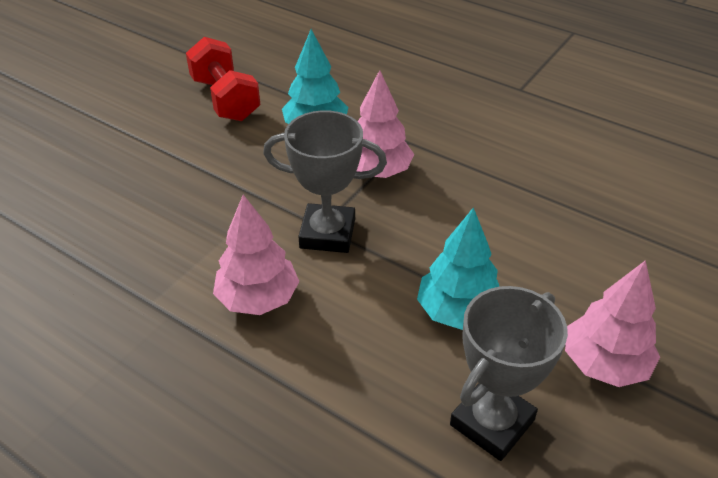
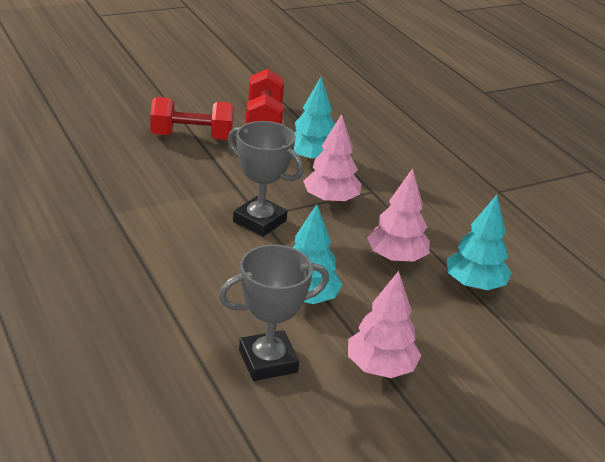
camera: 25 degrees right, 10 degrees down
pink tree [213,195,300,315] -> pink tree moved to [367,168,430,262]
none -> red dumbbell [150,97,234,140]
none -> turquoise tree [446,195,511,290]

